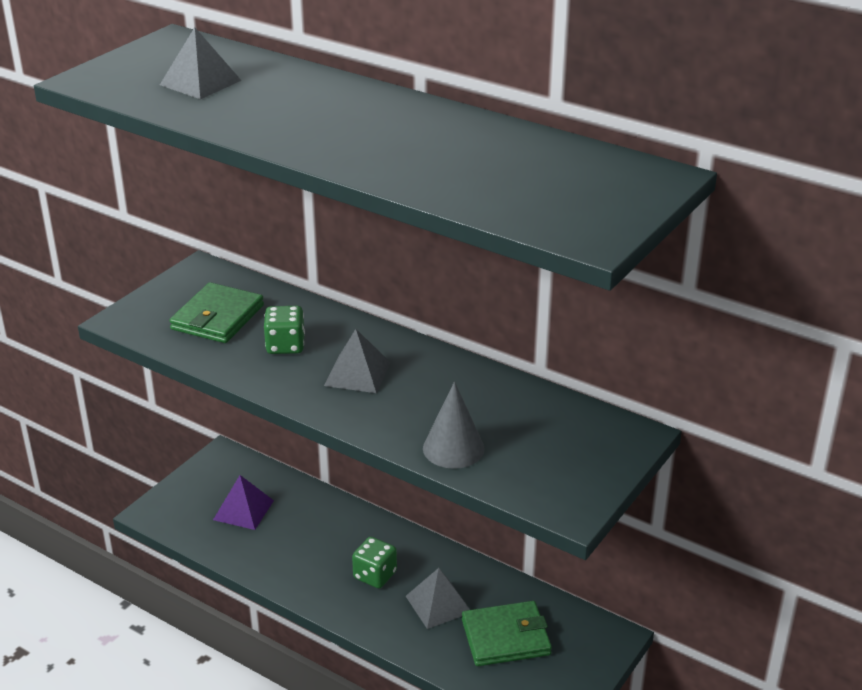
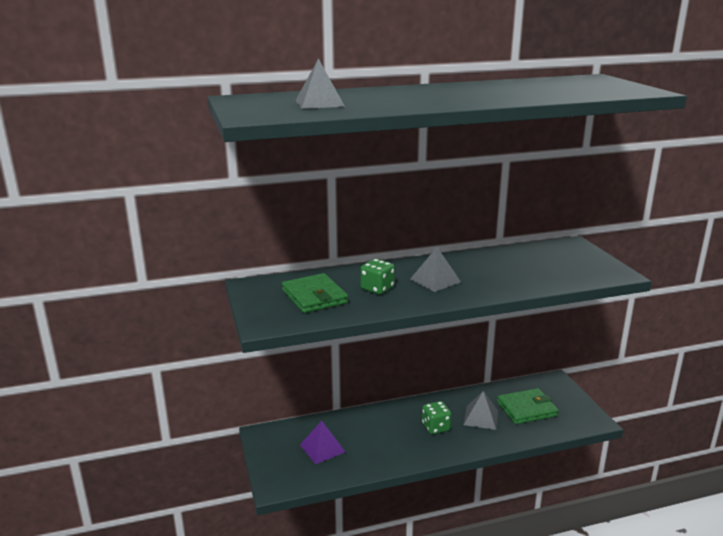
camera: 50 degrees left, 10 degrees down
grey cone [423,381,485,469] -> none
green wallet [462,601,552,666] -> green wallet turned 45 degrees clockwise [497,388,558,424]

